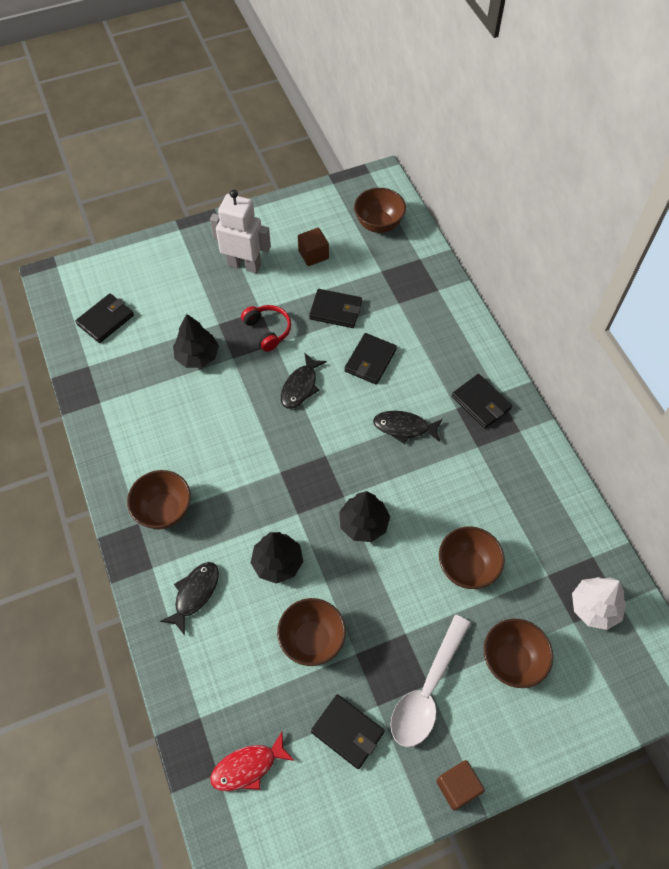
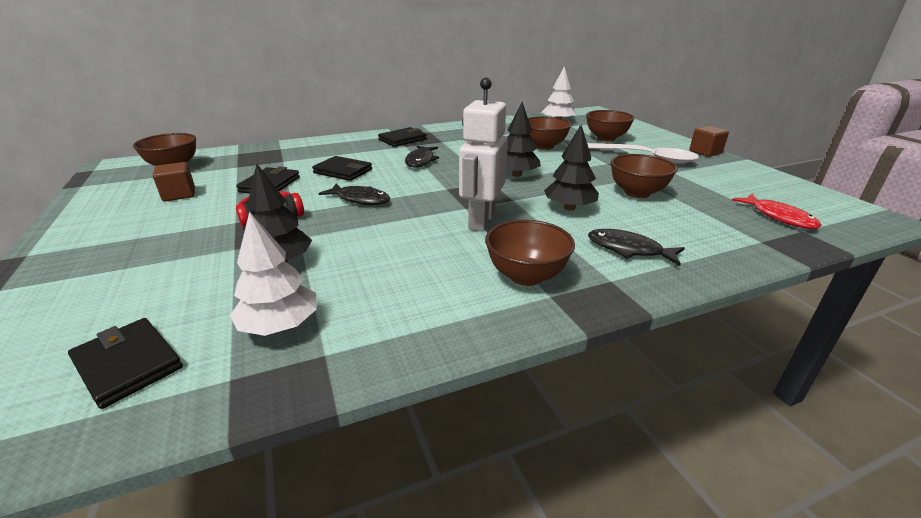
camera: 90 degrees left, 30 degrees down
white robot [210,190,271,273] -> white robot moved to [459,78,508,232]
black wallet [311,694,385,769] -> none
none -> white tree [230,212,317,336]

